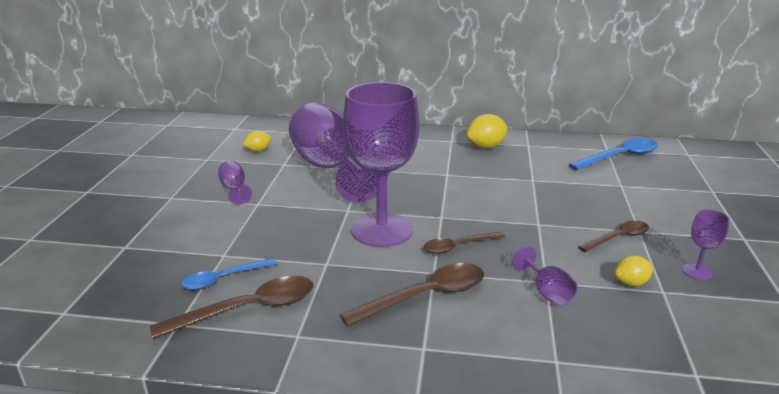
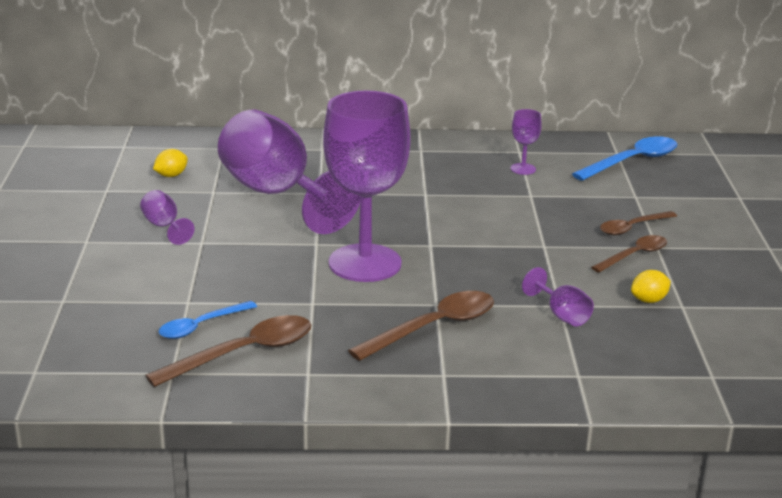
camera: 10 degrees left, 0 degrees up
brown spoon [424,232,505,254] -> brown spoon moved to [600,211,677,235]
yellow lemon [466,114,508,149] -> none
purple goblet [682,209,730,280] -> purple goblet moved to [511,109,542,175]

